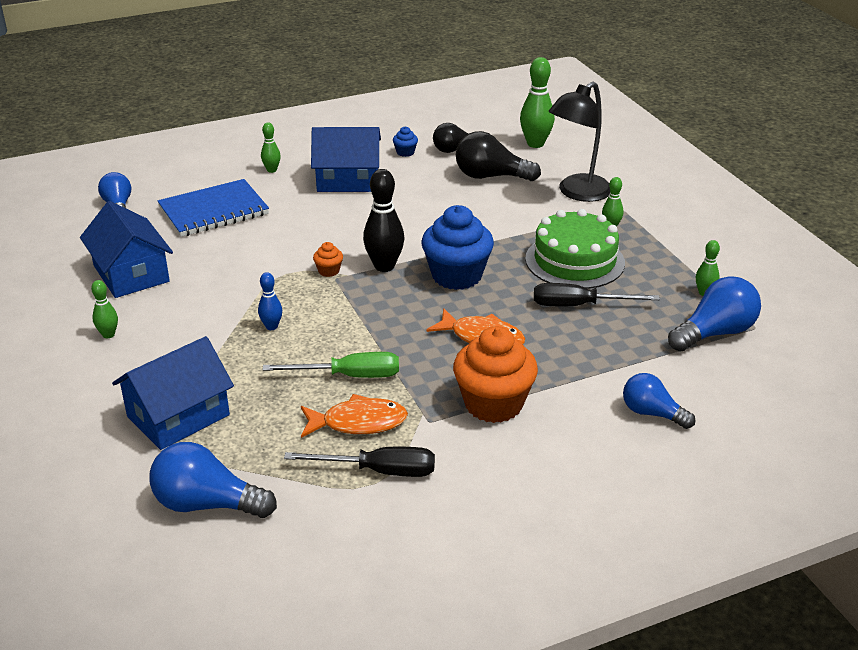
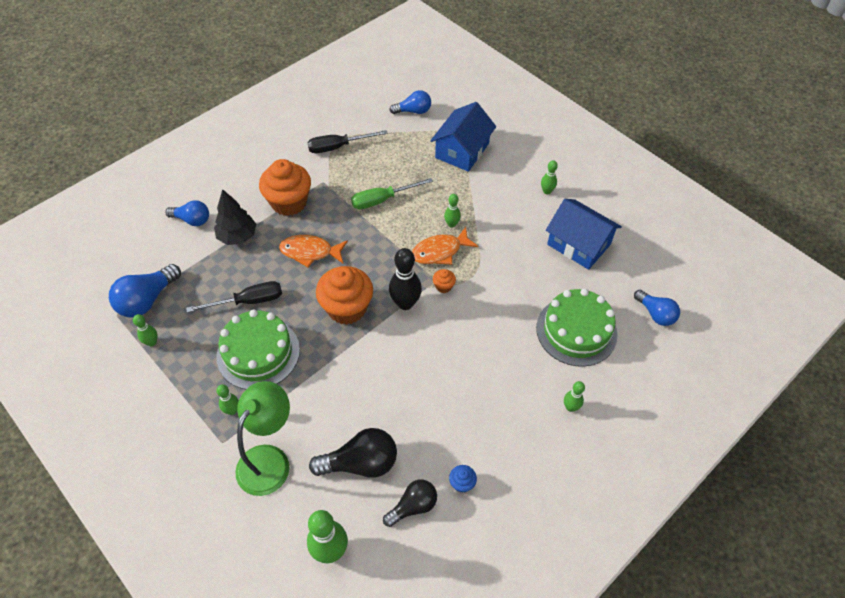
camera: 160 degrees right, 20 degrees up
blue light bulb [150,442,277,518] -> blue light bulb [389,90,431,114], size x0.66
blue notebook [158,179,269,237] -> green cake [536,288,617,367]
blue bowling pin [258,272,282,330] -> green bowling pin [444,194,461,228]
orange fish [301,394,408,438] -> orange fish moved to [412,227,478,265]
blue house [311,127,381,192] -> none
blue cupcake [422,205,494,290] -> orange cupcake [316,266,373,325]
black lamp [549,81,610,202] -> green lamp [235,381,290,496]
none -> black tree [214,189,256,245]

